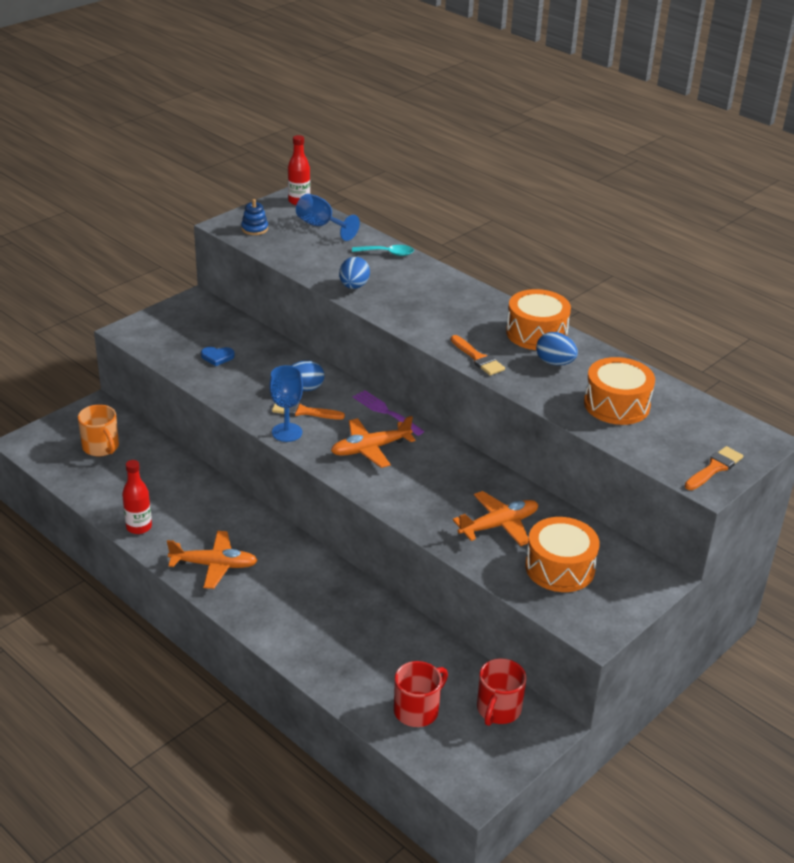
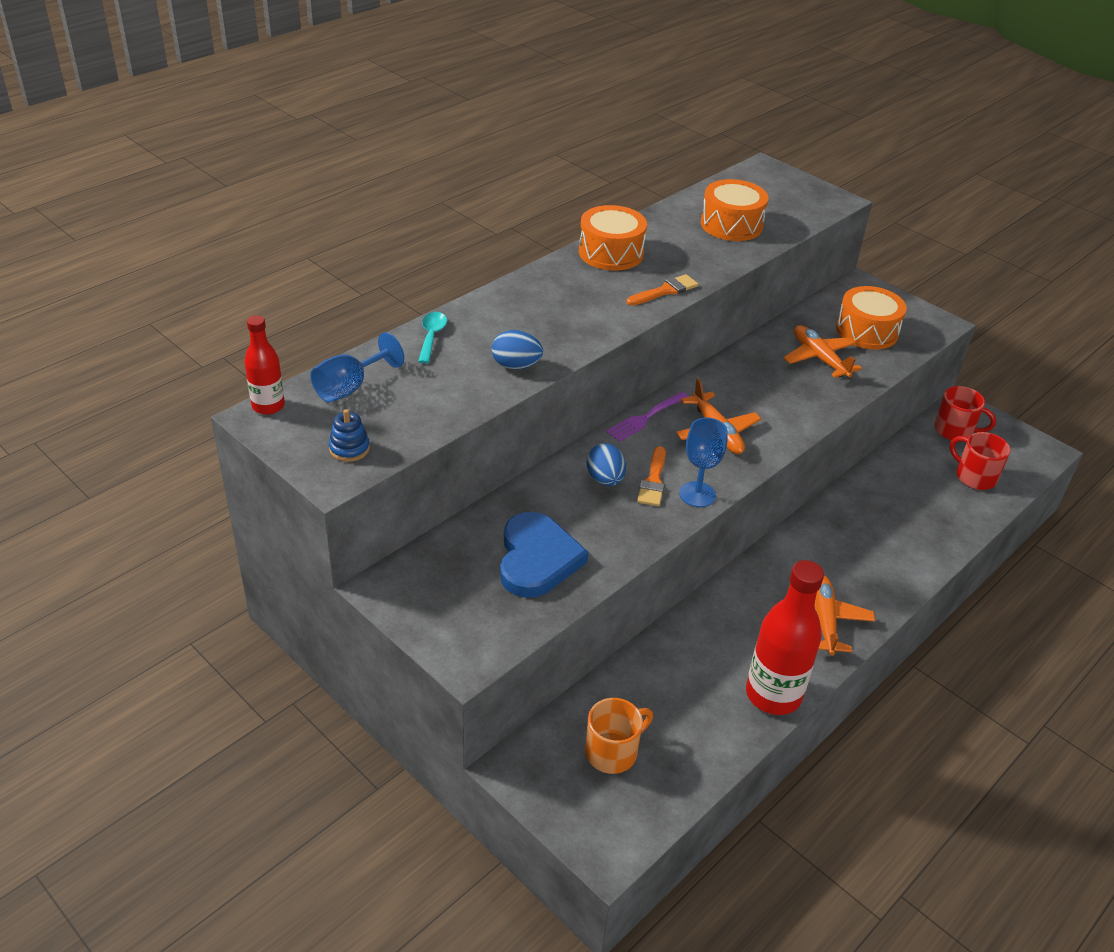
camera: 90 degrees left, 5 degrees up
red bottle [122,460,152,534] -> red bottle [746,560,824,715], size x1.76
blue heart [201,347,235,366] -> blue heart [500,512,589,598], size x2.28
blue egg [536,332,578,365] -> none
orange brush [685,446,743,490] -> none

